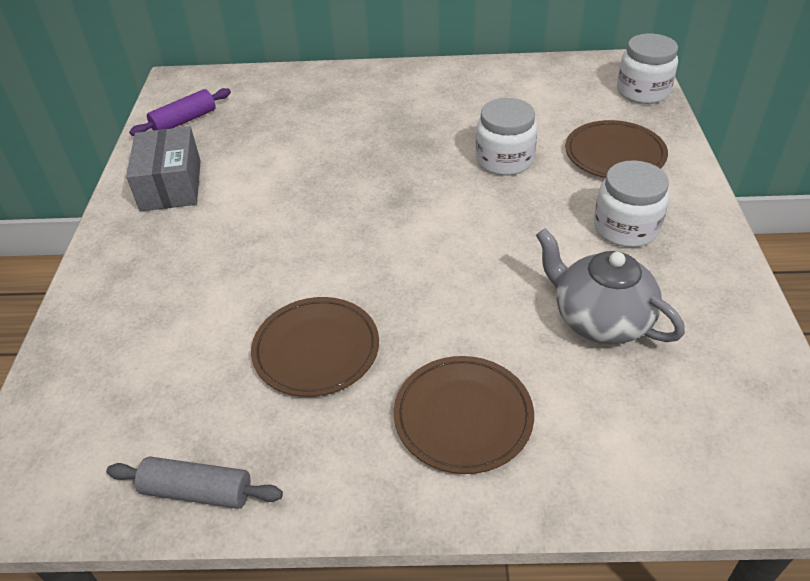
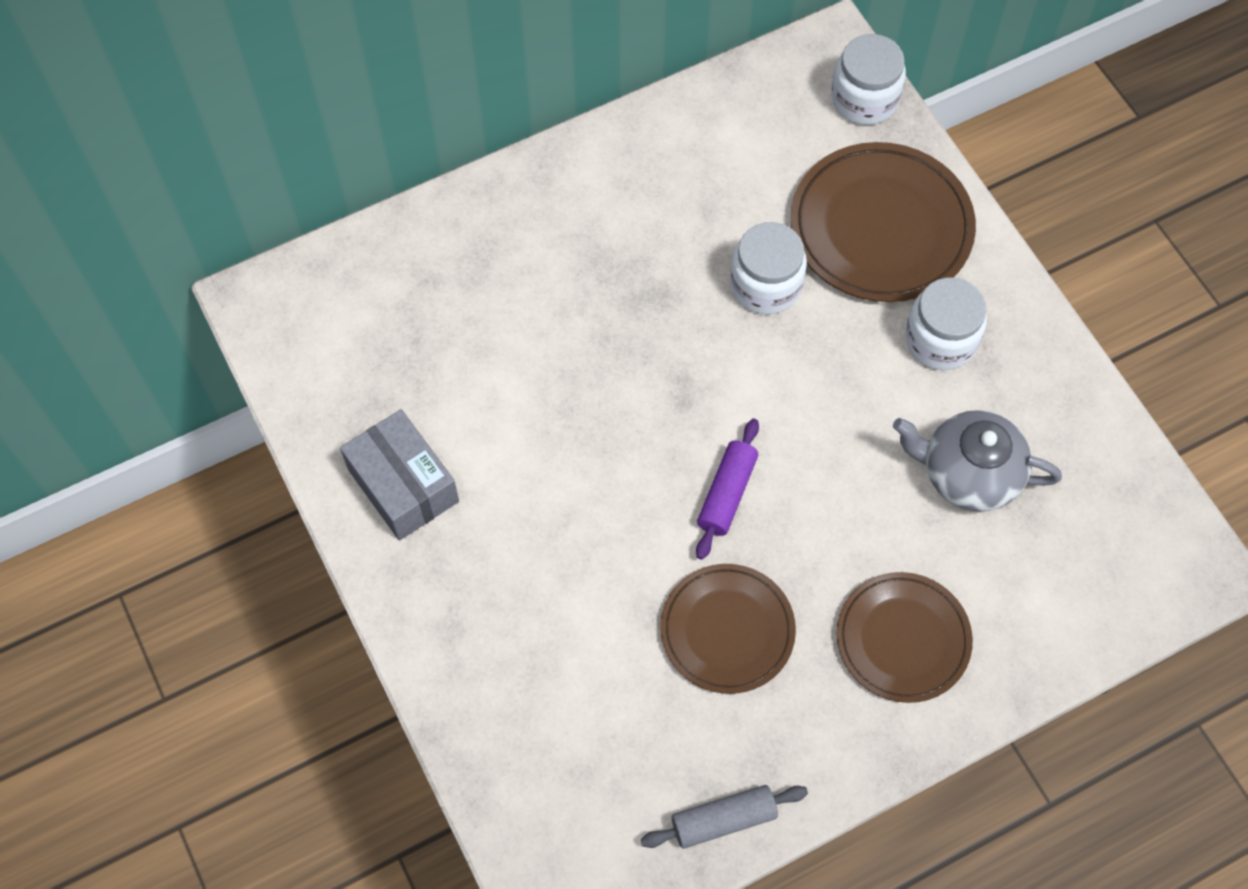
camera: 30 degrees left, 20 degrees up
purple rolling pin [129,88,231,136] -> purple rolling pin moved to [696,419,759,560]
brown plate [565,120,668,178] -> brown plate [791,142,976,302], size x1.52

